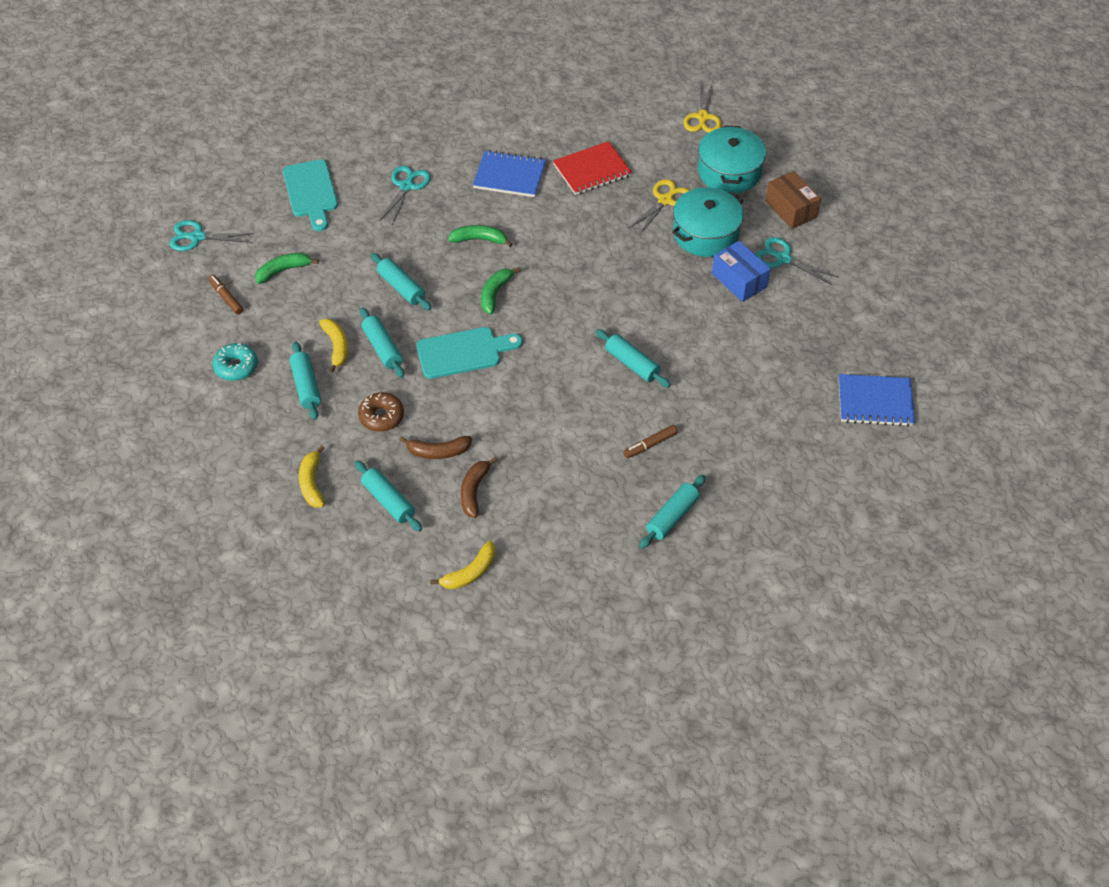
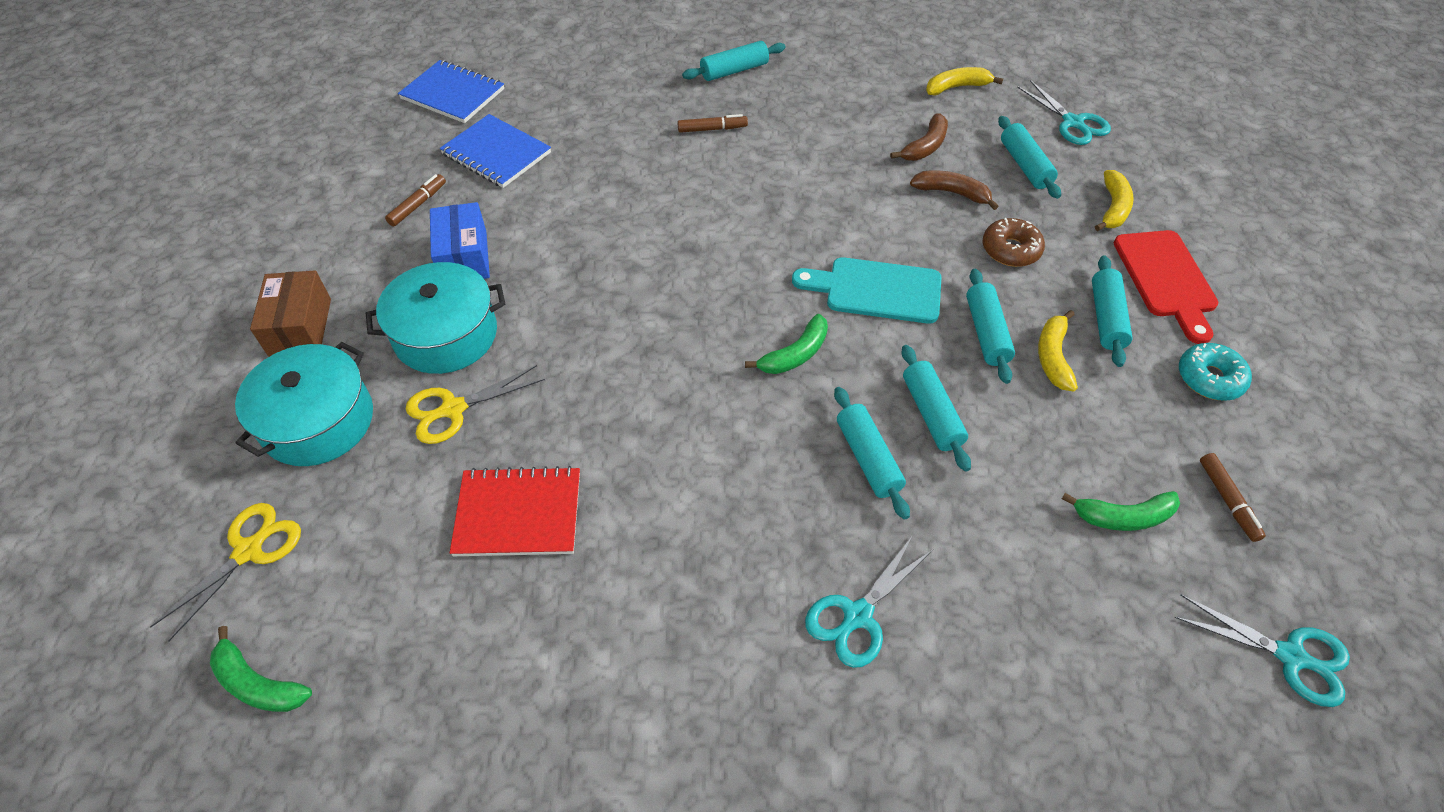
camera: 155 degrees left, 0 degrees up
turquoise cutting board [283,160,338,231] -> none
green banana [448,225,512,247] -> green banana moved to [210,626,312,712]
blue notebook [473,150,546,197] -> blue notebook moved to [440,114,551,188]
turquoise rolling pin [596,329,671,388] -> turquoise rolling pin moved to [834,387,910,519]
turquoise scissors [755,237,838,285] -> turquoise scissors moved to [1017,80,1111,145]
none -> brown marker [385,174,446,227]
none -> red cutting board [1114,230,1218,344]

